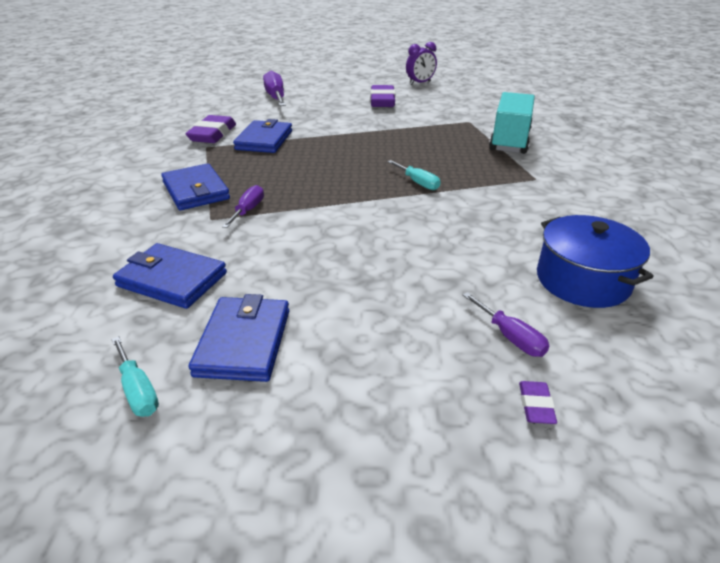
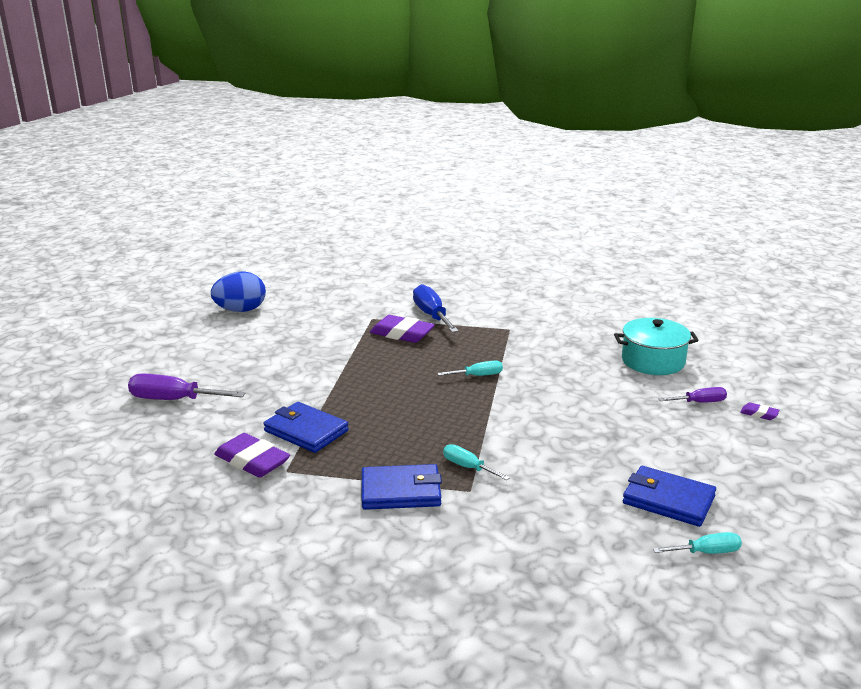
camera: 65 degrees left, 10 degrees down
blue wallet [113,243,227,309] -> none
purple screwdriver [222,185,264,228] -> turquoise screwdriver [443,444,510,480]
purple eraser [371,85,395,107] -> purple eraser moved to [370,315,435,343]
purple clock [406,42,437,85] -> blue egg [211,271,266,312]
turquoise truck [489,92,535,154] -> blue screwdriver [413,284,459,332]
blue pot [537,215,654,308] -> turquoise pot [614,318,699,375]

